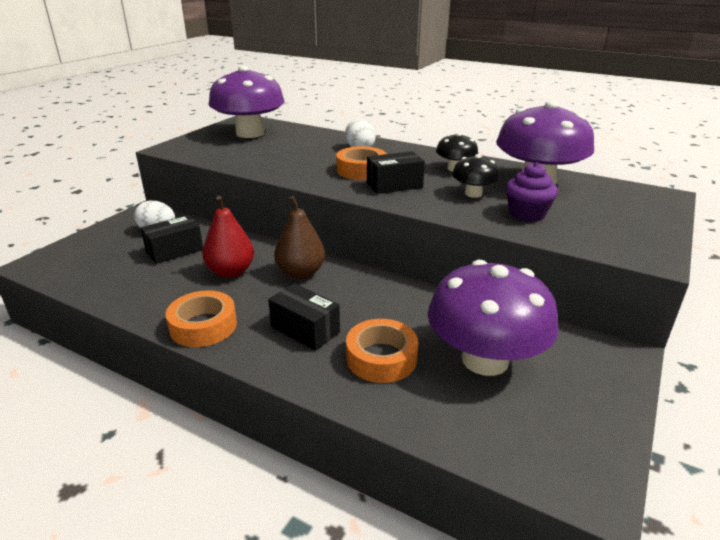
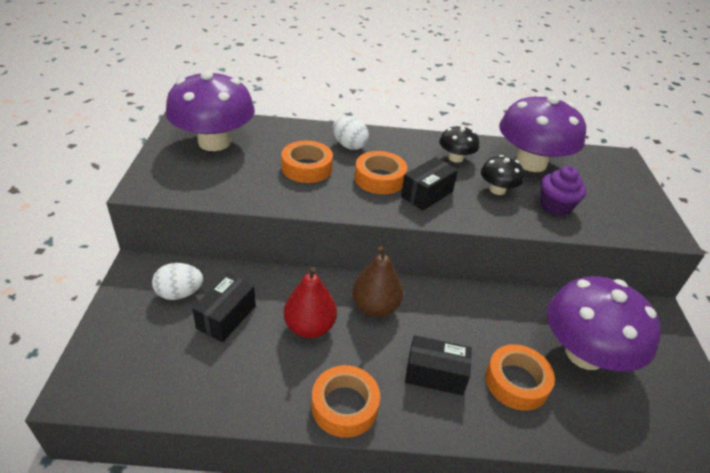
camera: 30 degrees left, 10 degrees up
none -> orange tape [281,141,333,183]

